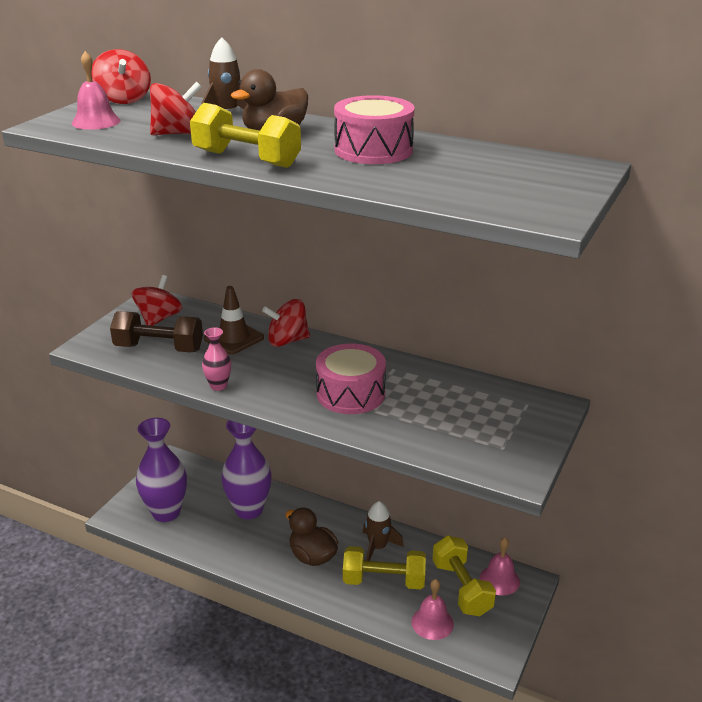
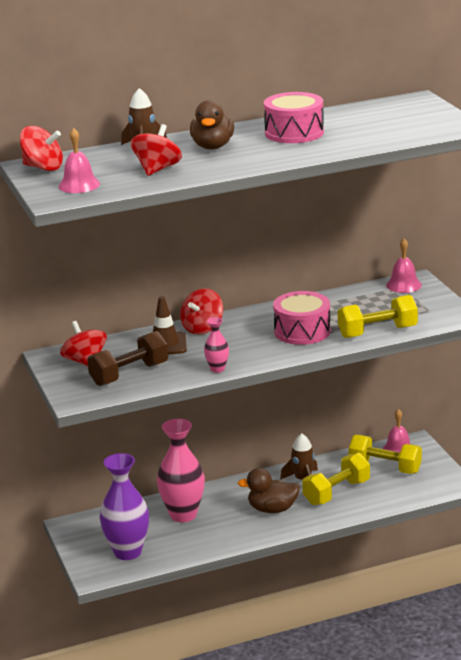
camera: 45 degrees left, 5 degrees down
yellow dumbbell [190,103,301,168] -> yellow dumbbell moved to [338,295,418,338]
purple vase [221,420,272,519] -> pink vase [157,419,205,522]
pink bell [411,579,454,640] -> pink bell moved to [386,239,422,293]

